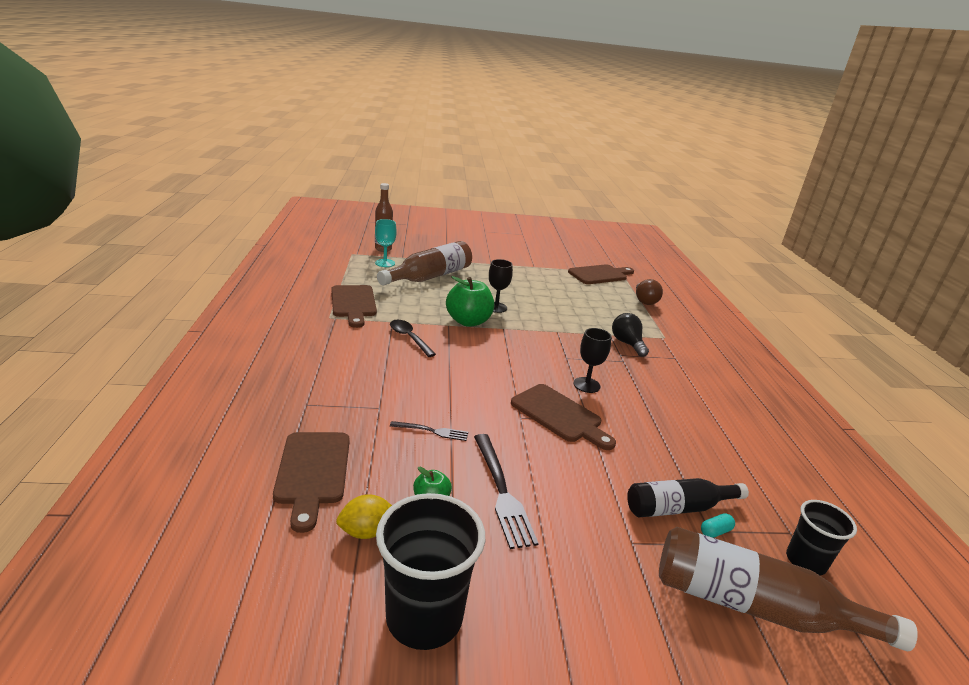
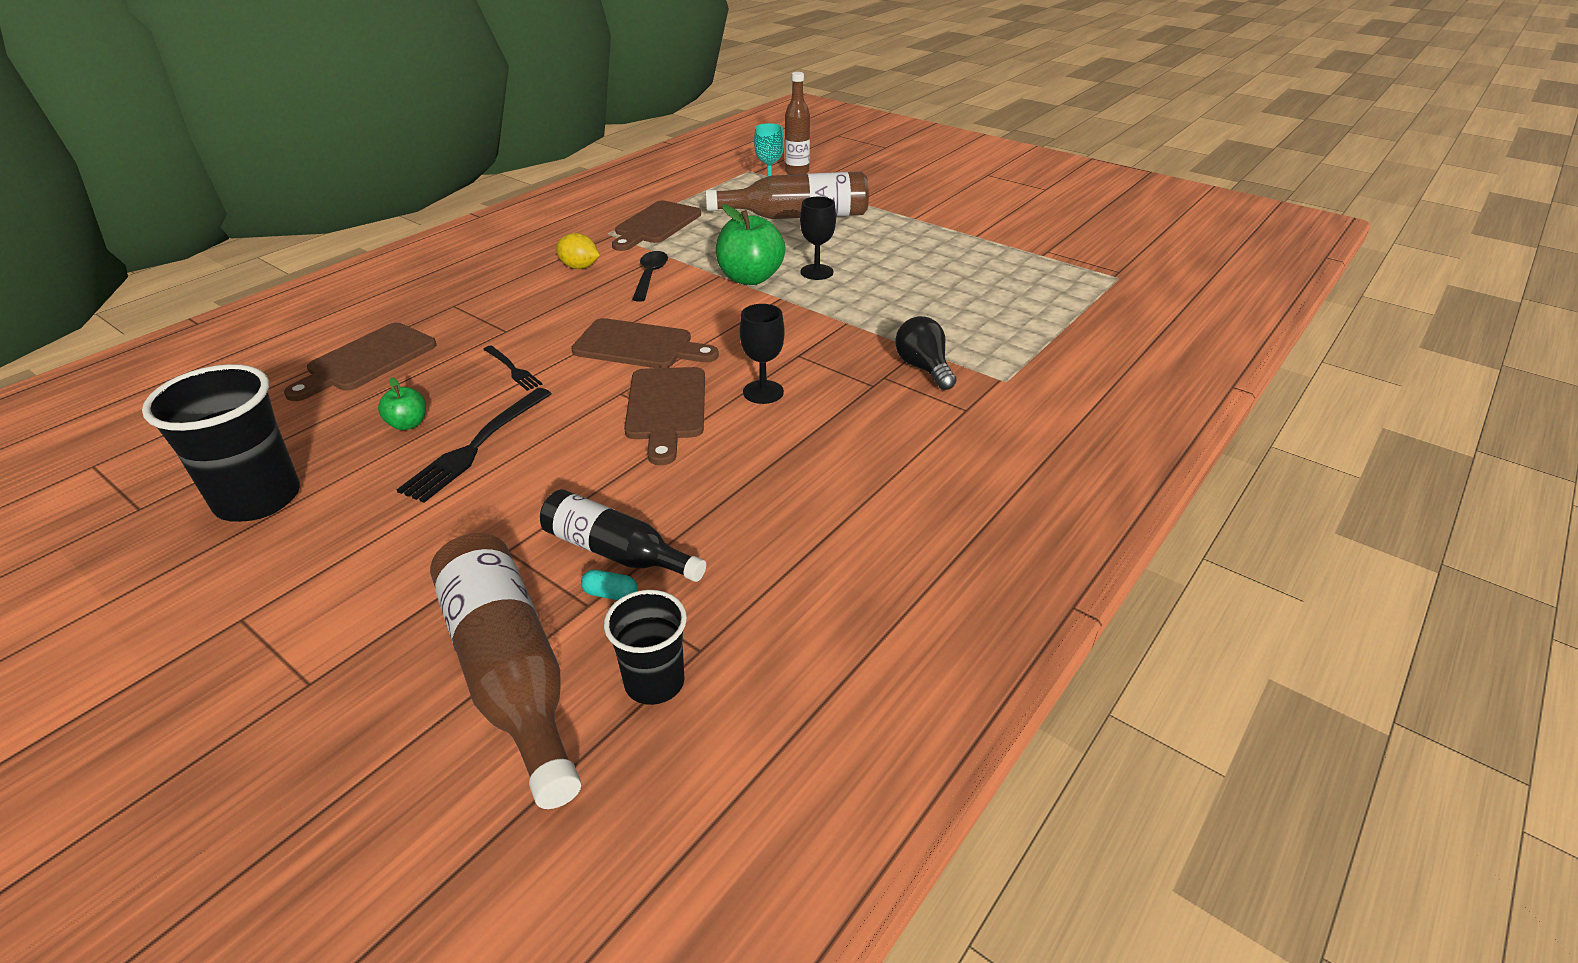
camera: 45 degrees right, 10 degrees up
yellow lemon [336,494,392,539] -> yellow lemon moved to [555,233,600,269]
brown cutting board [568,264,634,284] -> brown cutting board moved to [571,318,719,368]
black light bulb [612,313,649,357] -> black light bulb turned 45 degrees counterclockwise [895,316,956,390]
brown light bulb [636,279,663,305] -> none

